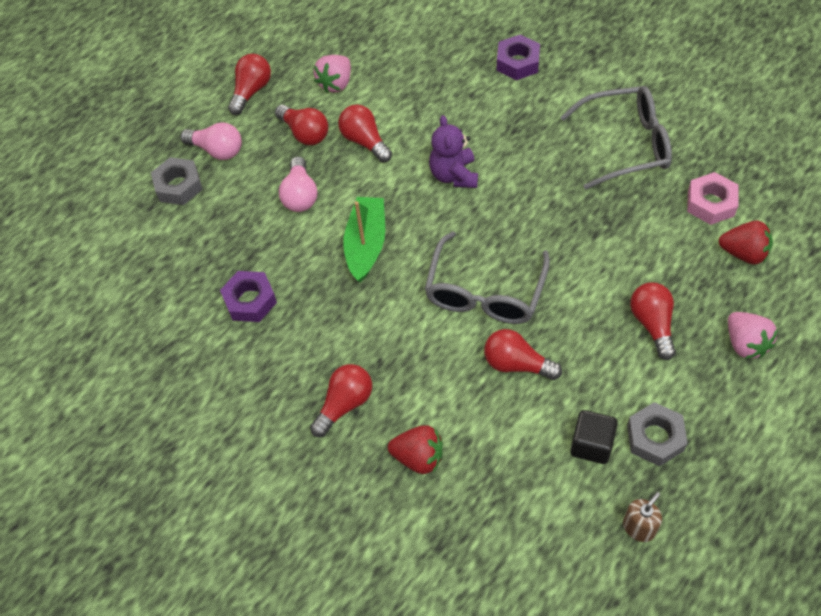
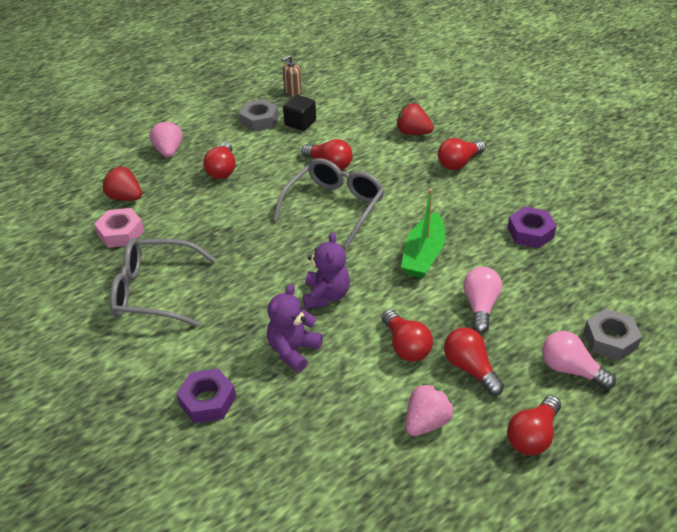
camera: 170 degrees left, 15 degrees down
none -> purple teddy bear [267,284,323,372]

